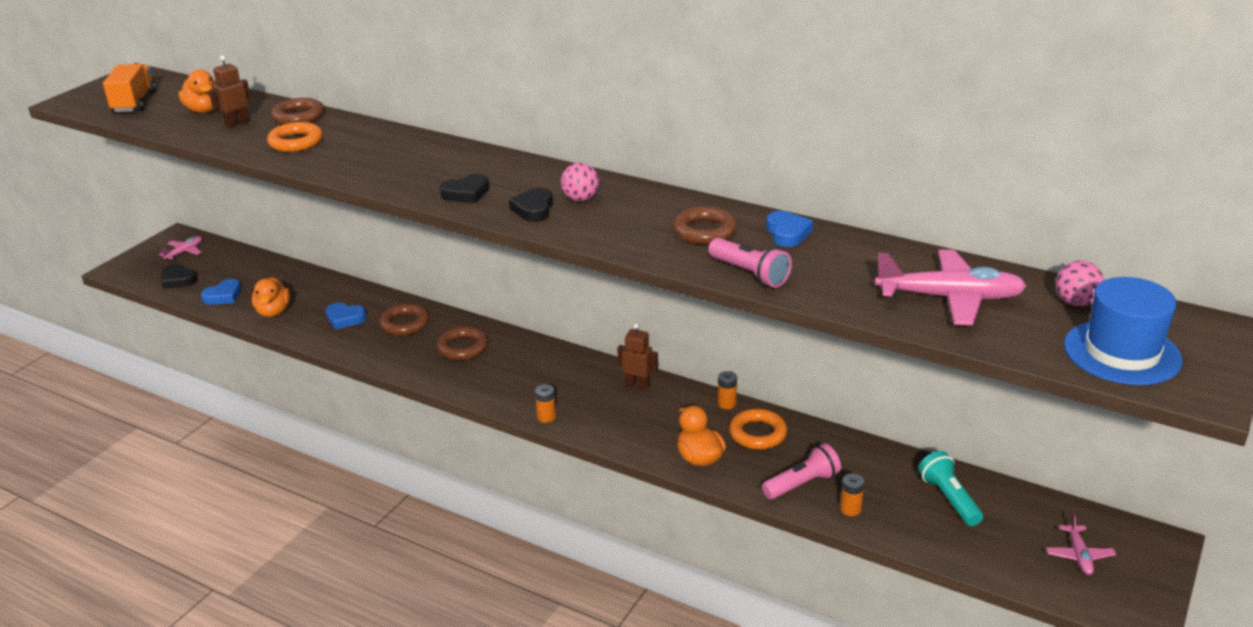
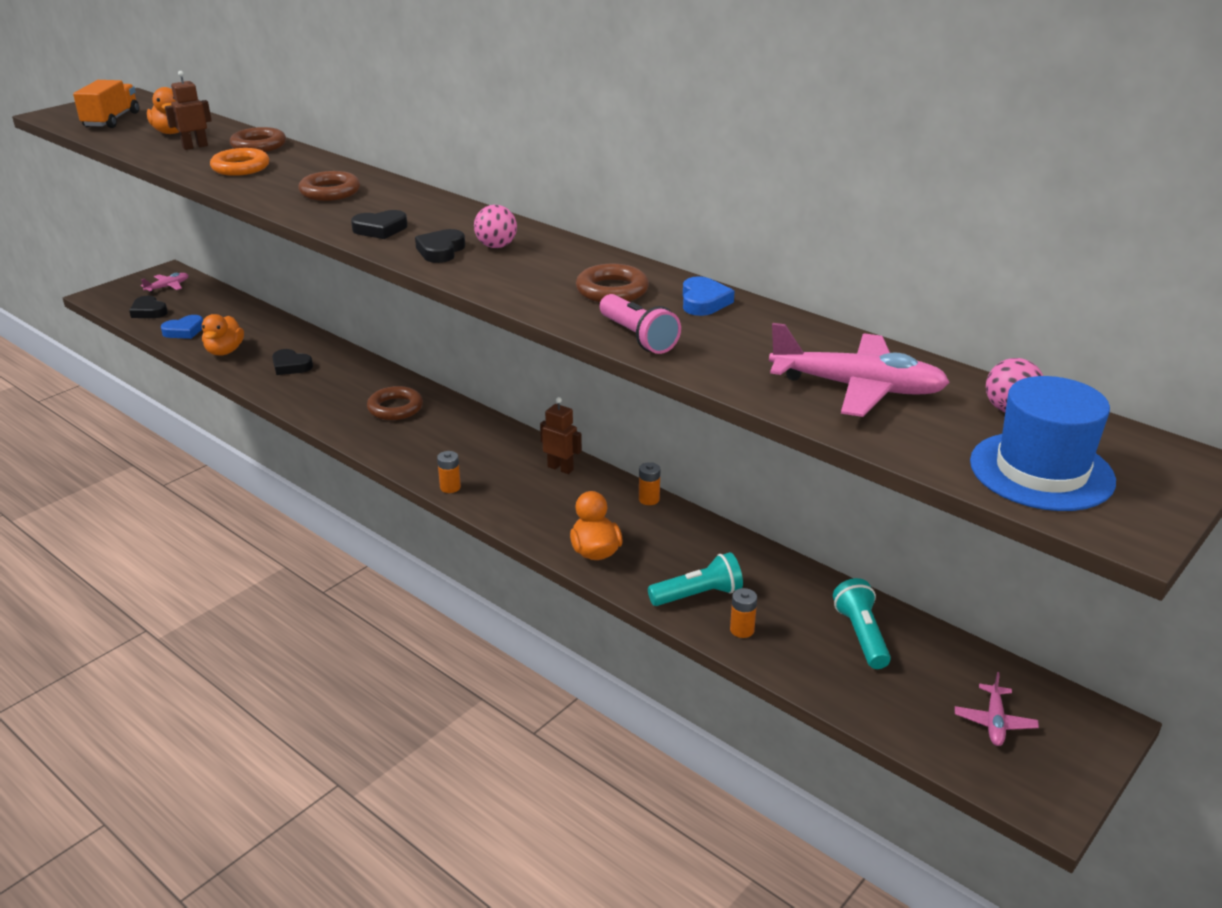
camera: 10 degrees right, 0 degrees up
blue heart [326,303,366,330] -> black heart [272,349,313,375]
brown ring [379,303,430,336] -> brown ring moved to [298,171,360,201]
orange ring [729,409,787,450] -> none
pink flashlight [762,443,841,499] -> turquoise flashlight [648,552,743,606]

